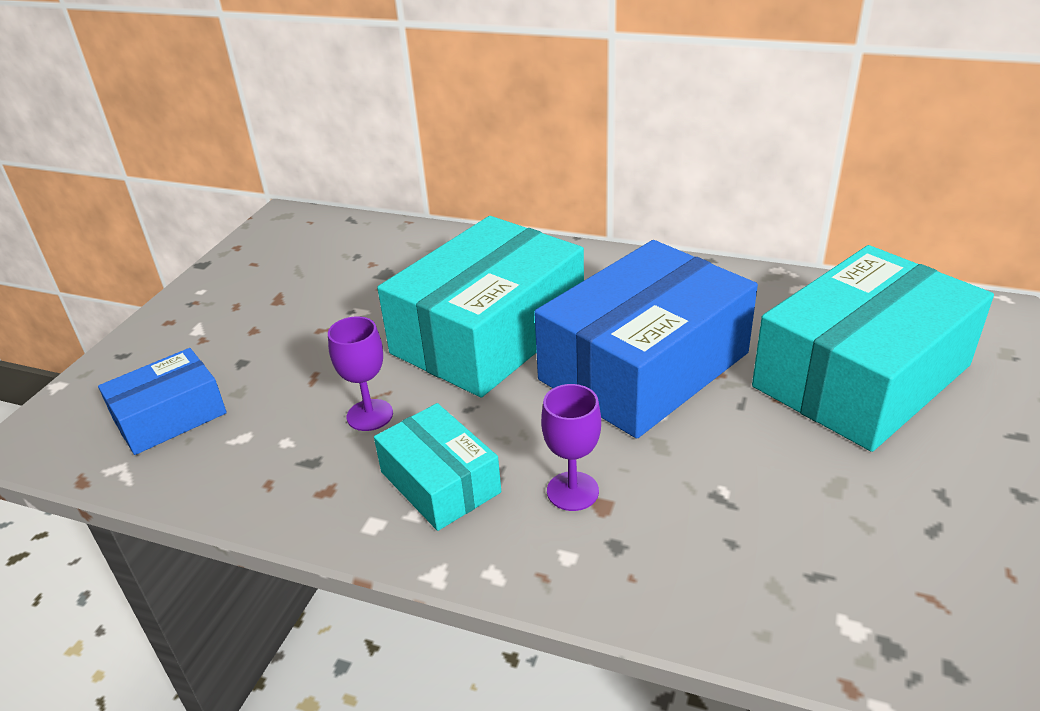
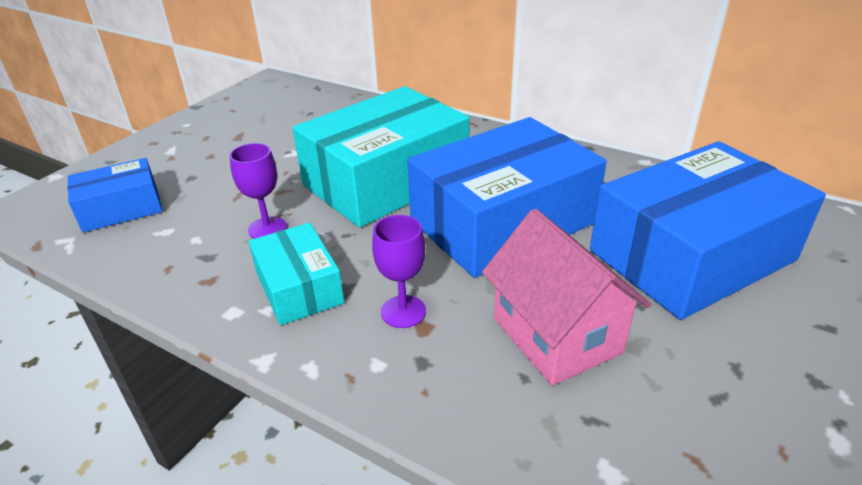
camera: 10 degrees right, 0 degrees up
turquoise box [752,245,994,452] -> blue box [590,141,826,320]
none -> pink house [482,209,651,386]

